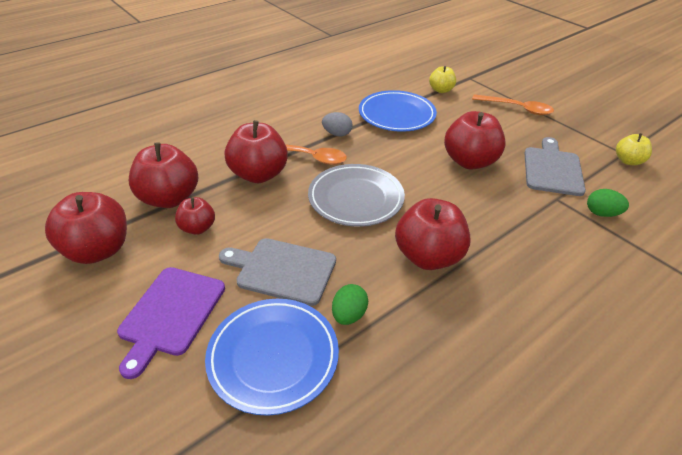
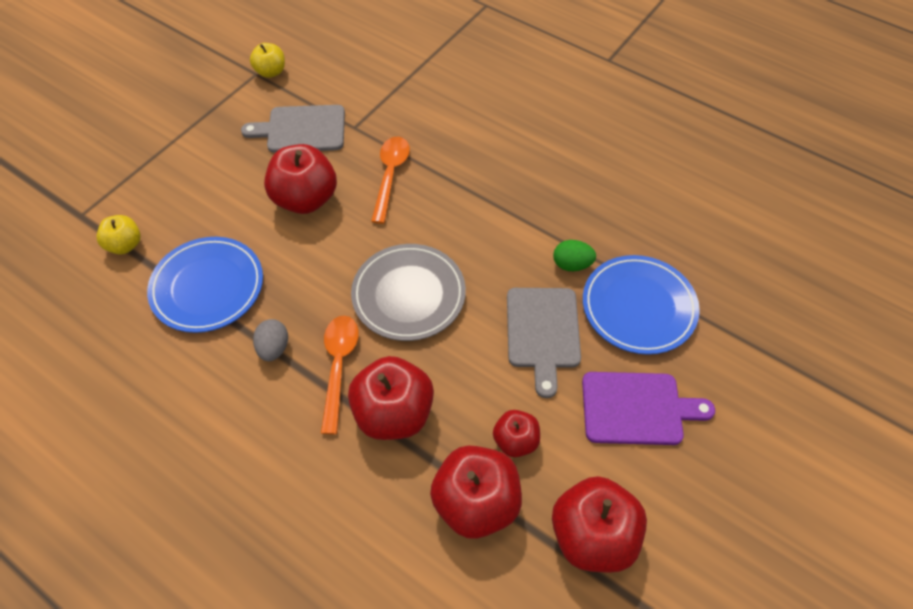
camera: 105 degrees left, 15 degrees up
red apple [395,198,470,270] -> none
orange spoon [472,94,554,115] -> orange spoon moved to [371,137,410,224]
green egg [587,189,629,217] -> none

